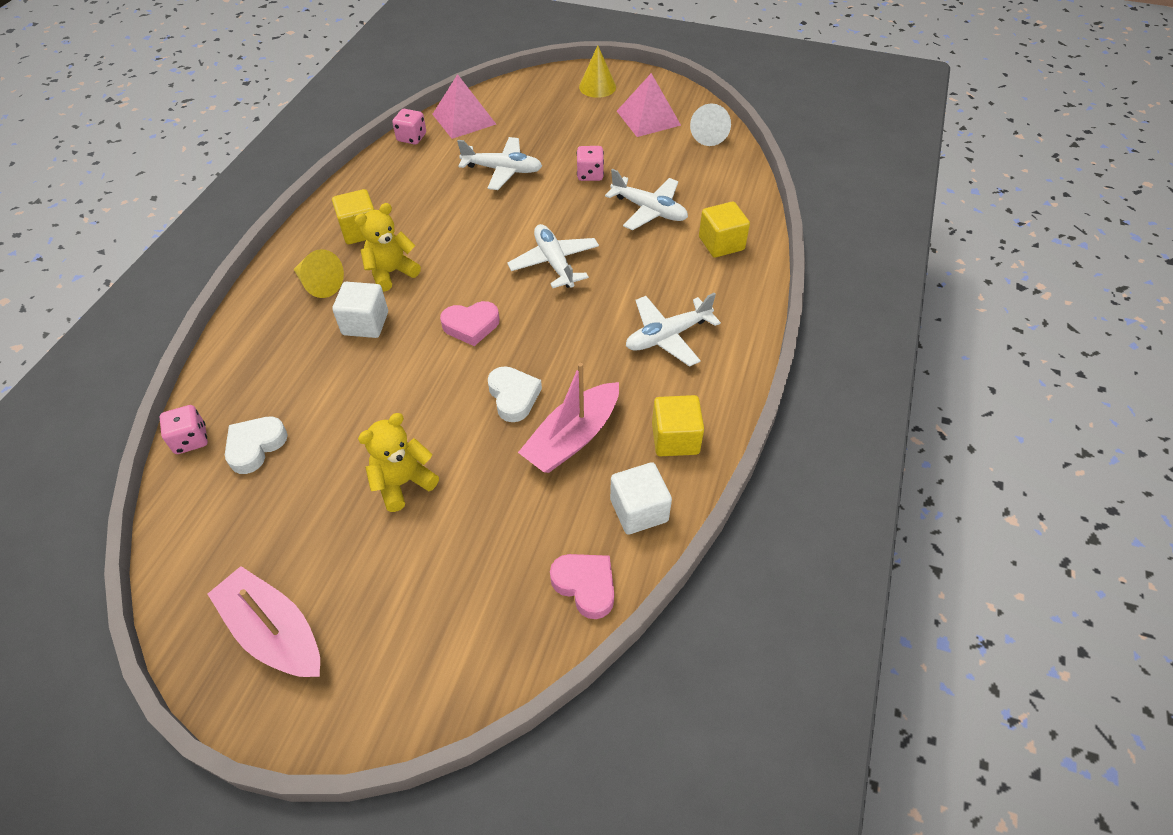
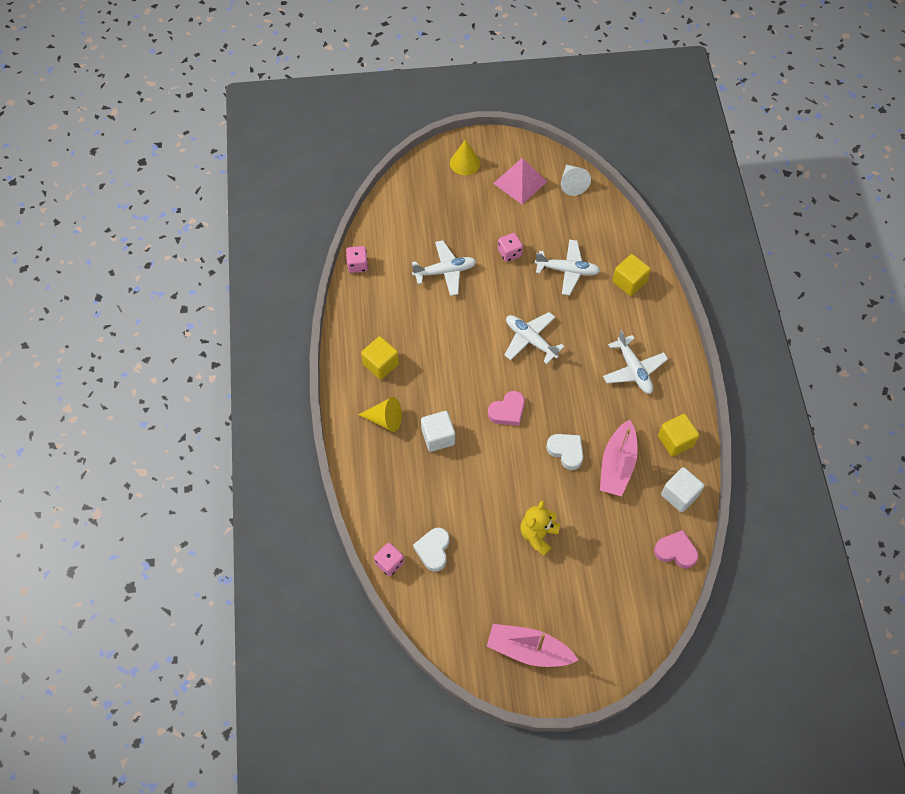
camera: 25 degrees left, 10 degrees up
yellow teddy bear [355,203,421,292] -> none
pink pyramid [432,74,496,139] -> none
white plane [626,293,721,367] -> white plane turned 60 degrees counterclockwise [603,330,668,394]

